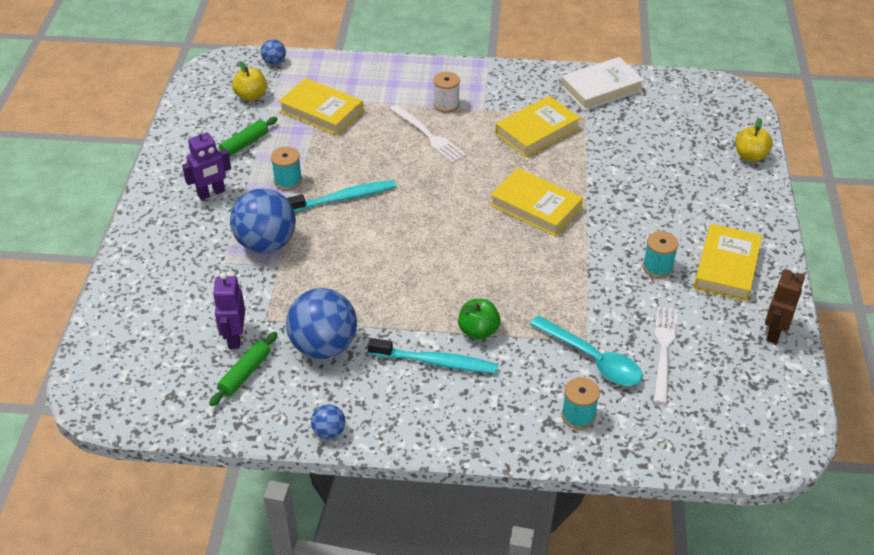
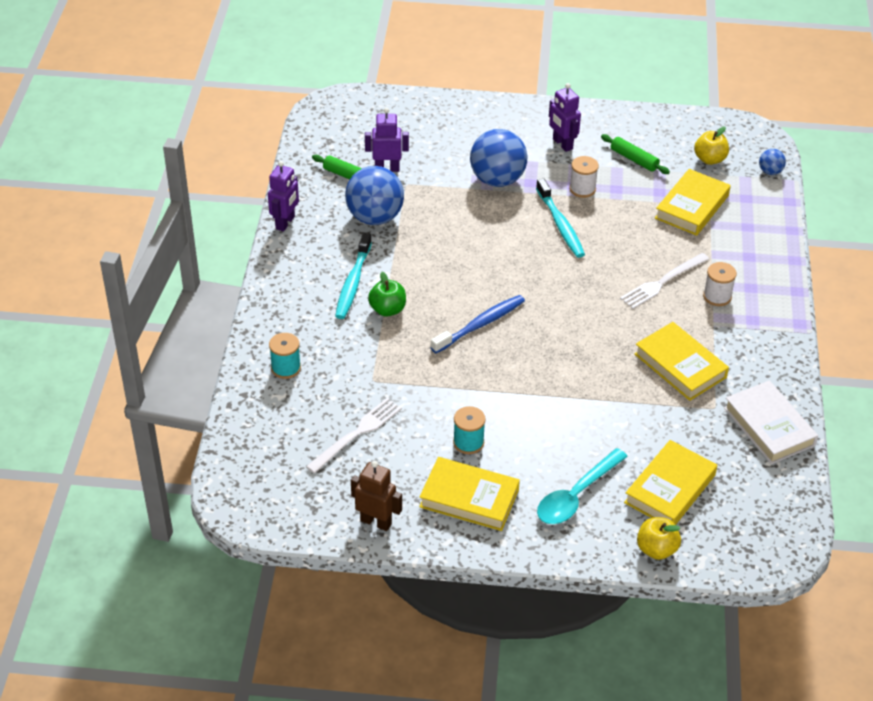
camera: 90 degrees right, 0 degrees up
turquoise spool [271,147,302,191] -> white spool [569,156,599,198]
blue ball [311,404,346,439] -> purple robot [268,161,299,232]
yellow book [490,168,583,236] -> yellow book moved to [624,440,717,525]
turquoise spoon [530,315,642,386] -> turquoise spoon moved to [537,448,628,524]
white fork [653,306,678,404] -> white fork turned 60 degrees counterclockwise [306,398,402,473]
none -> blue toothbrush [430,295,525,353]

